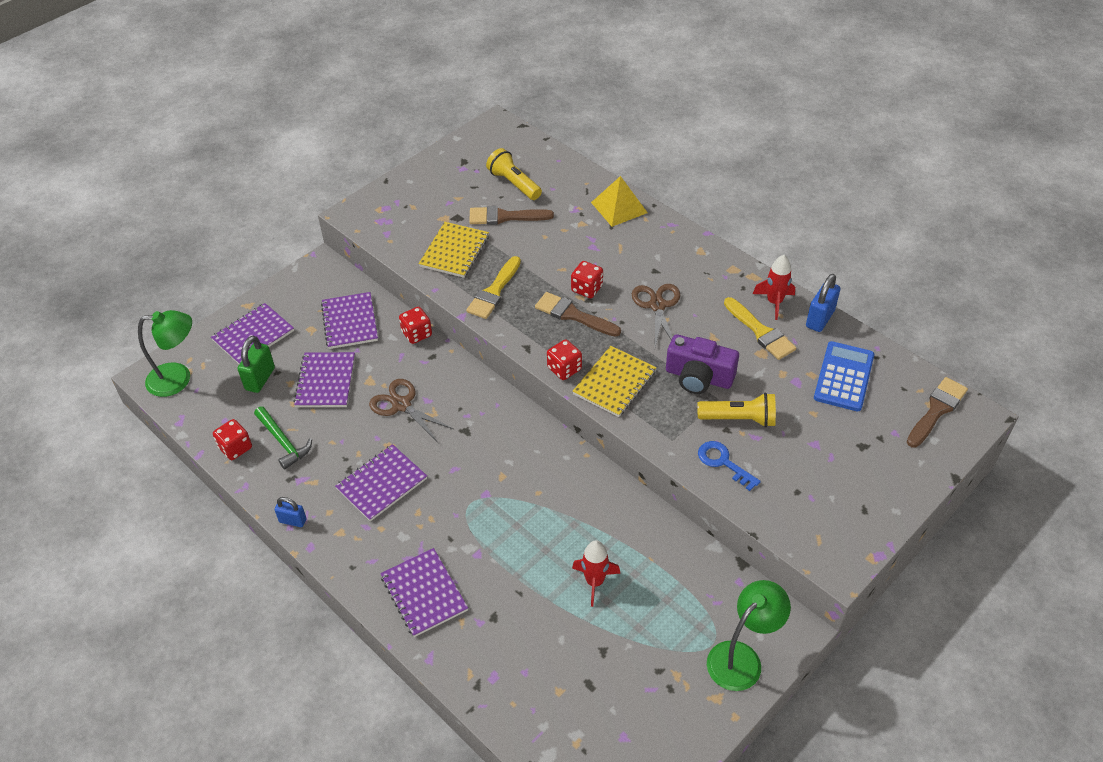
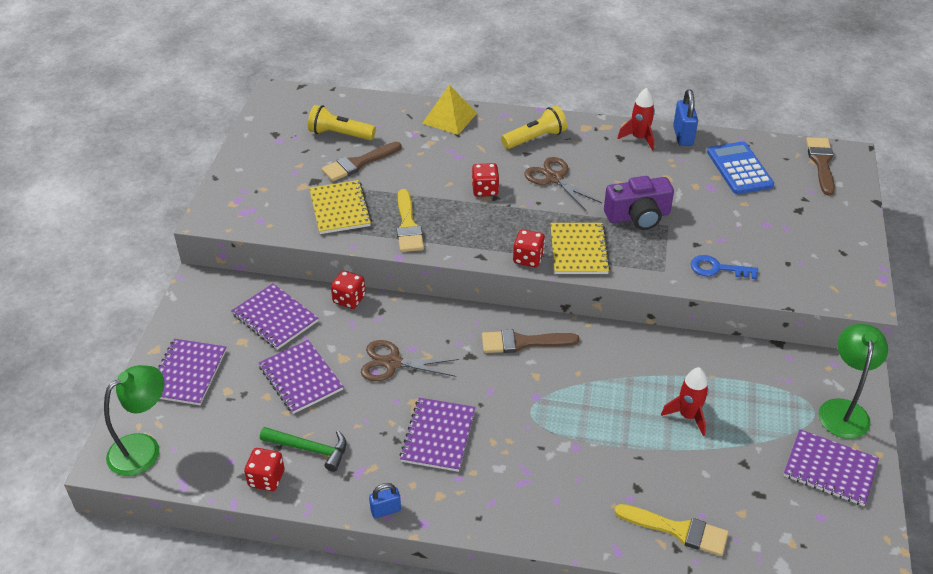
camera: 35 degrees left, 5 degrees down
green padlock [238,336,275,393] -> none
purple notebook [380,548,468,637] -> purple notebook moved to [783,429,879,506]
brown brush [535,292,621,337] -> brown brush moved to [482,330,579,353]
yellow flashlight [698,393,776,427] -> yellow flashlight moved to [501,106,567,149]
yellow brush [724,297,796,360] -> yellow brush moved to [615,504,729,556]

